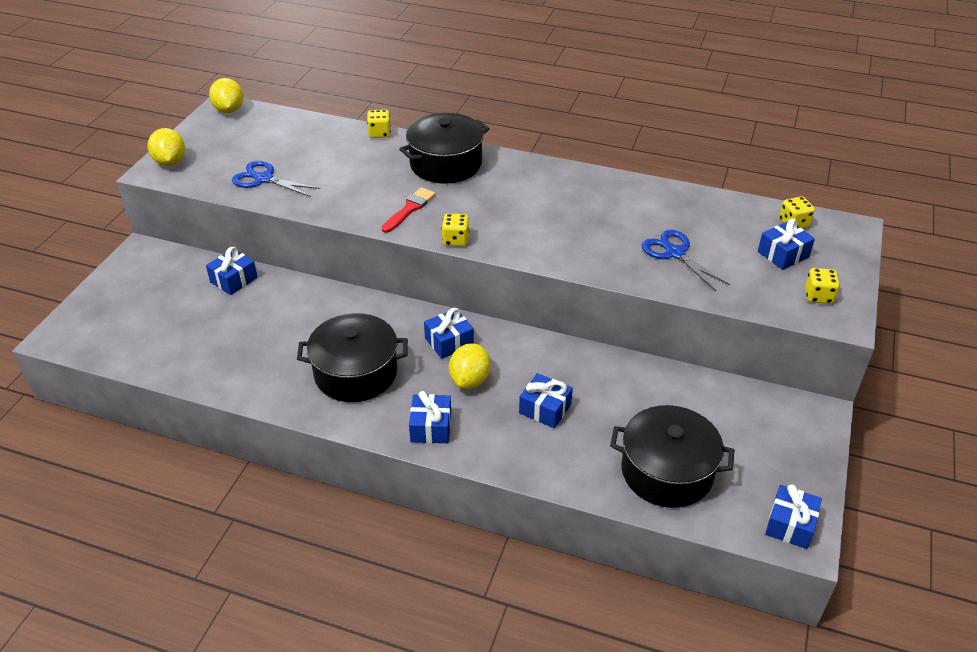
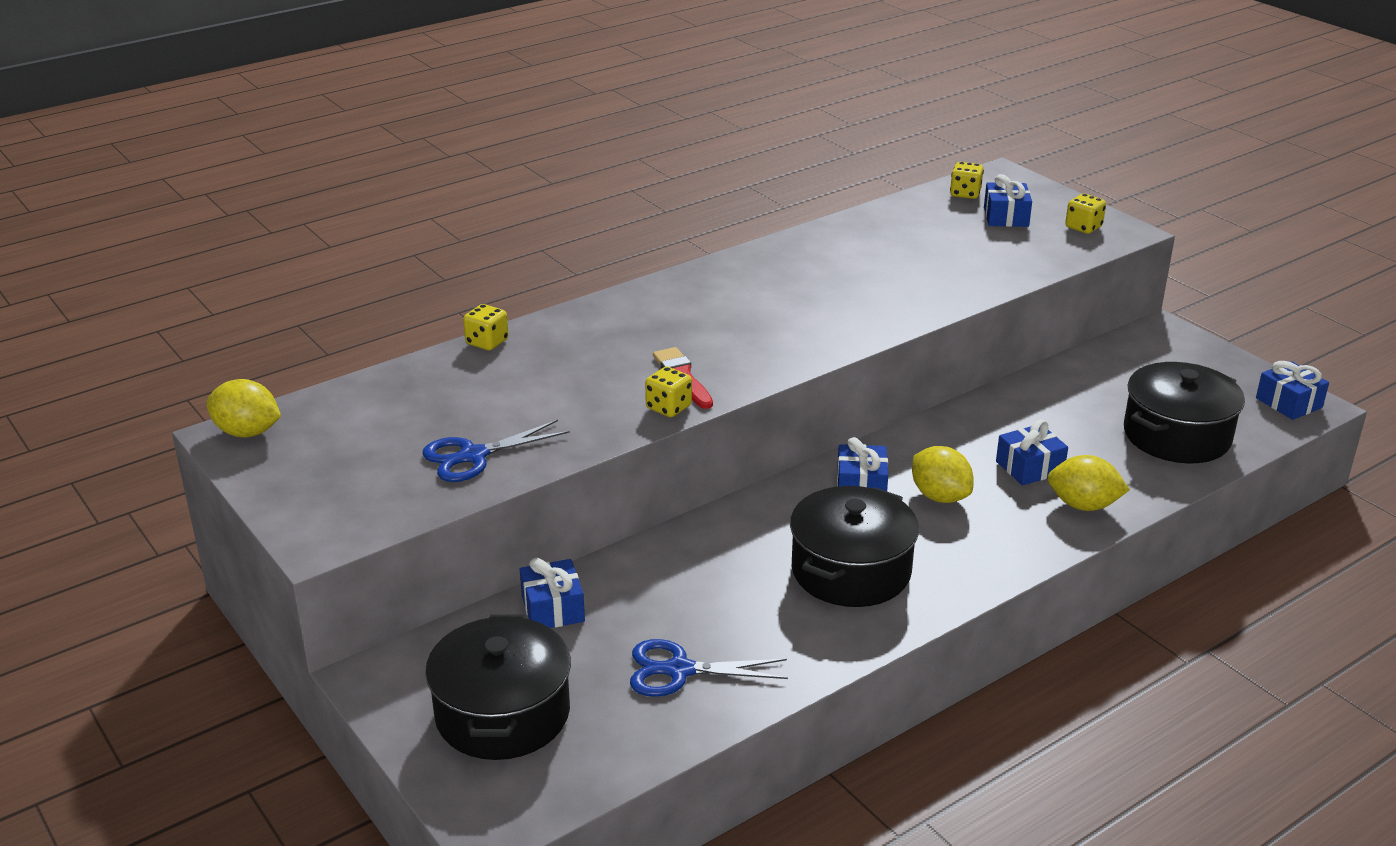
camera: 55 degrees left, 10 degrees down
yellow lemon [147,128,185,166] -> yellow lemon moved to [1047,455,1130,511]
black pot [399,113,489,184] -> black pot moved to [425,614,571,760]
blue gift [409,391,451,443] -> none
yellow dice [442,214,469,246] -> yellow dice moved to [645,367,692,417]
blue scissors [642,230,730,291] -> blue scissors moved to [630,639,788,697]

